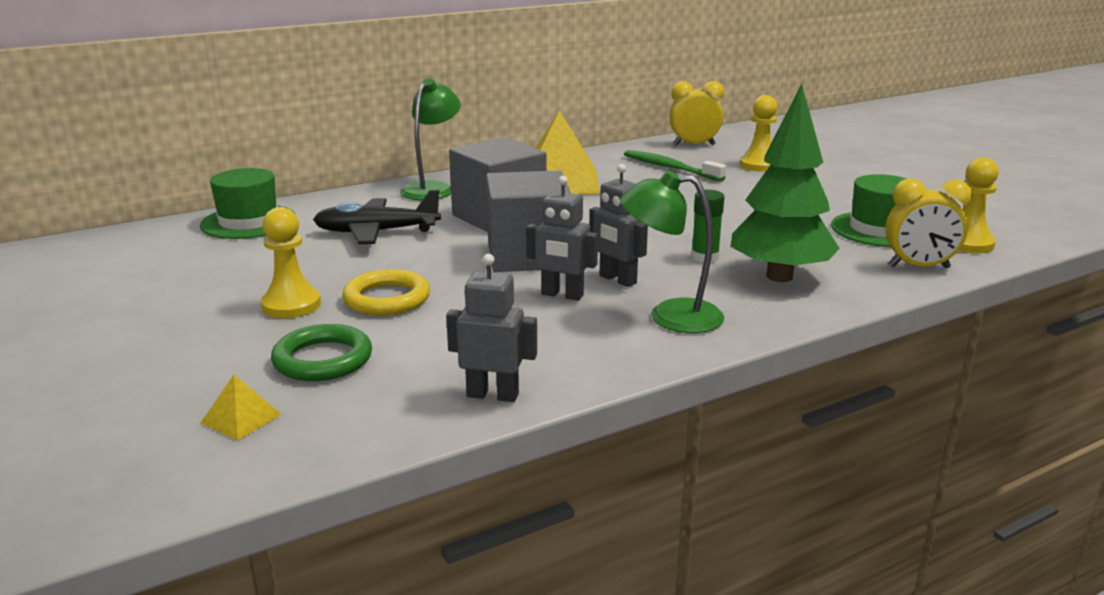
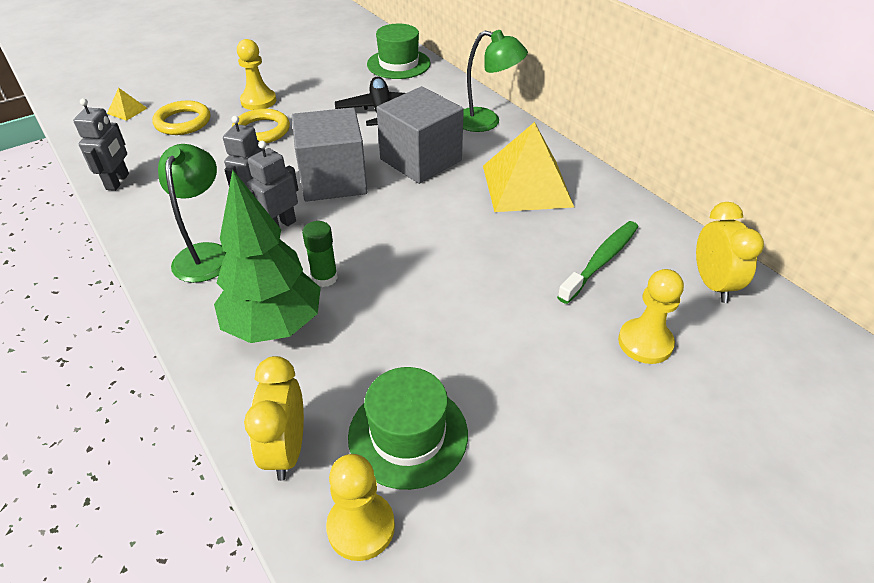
camera: 85 degrees right, 20 degrees up
green ring [271,324,372,381] -> yellow ring [152,100,210,135]

